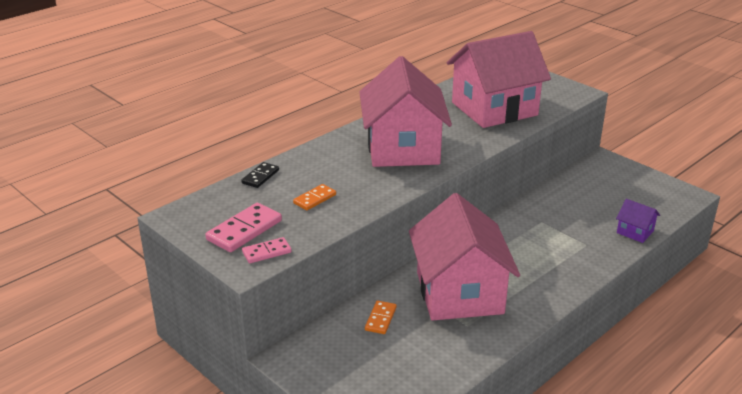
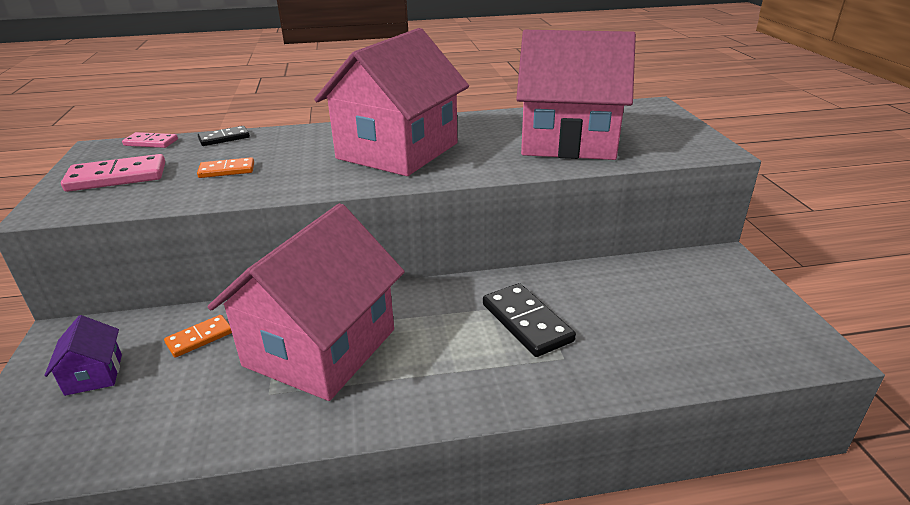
camera: 35 degrees right, 0 degrees up
pink domino [242,237,292,263] -> pink domino moved to [122,132,178,148]
purple house [616,199,660,243] -> purple house moved to [44,315,122,396]
none -> black domino [483,283,576,357]

